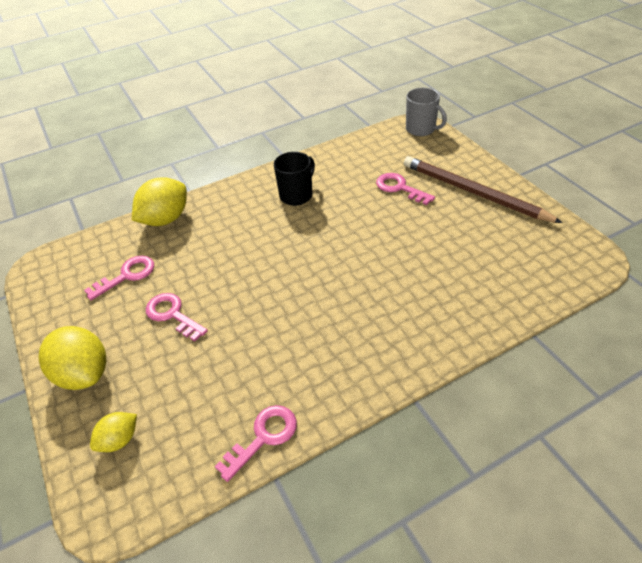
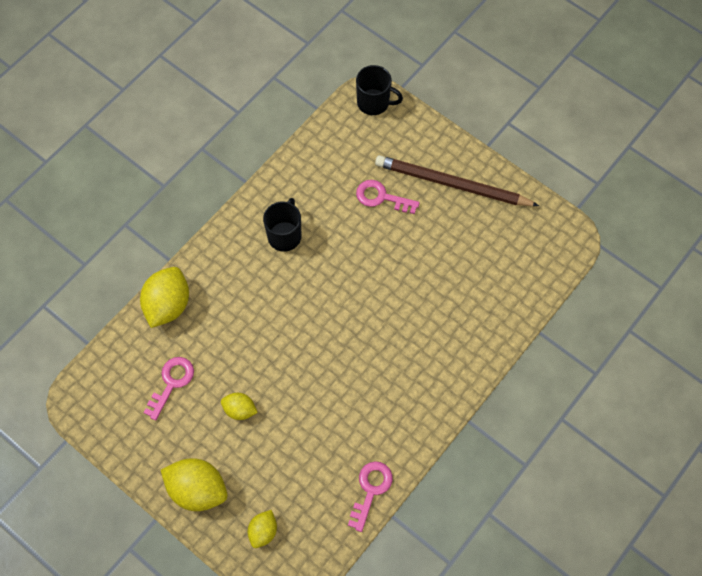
camera: 25 degrees left, 20 degrees up
pink key [146,293,208,342] -> yellow lemon [221,393,258,420]
grey mug [406,88,447,136] -> black mug [356,65,403,115]

